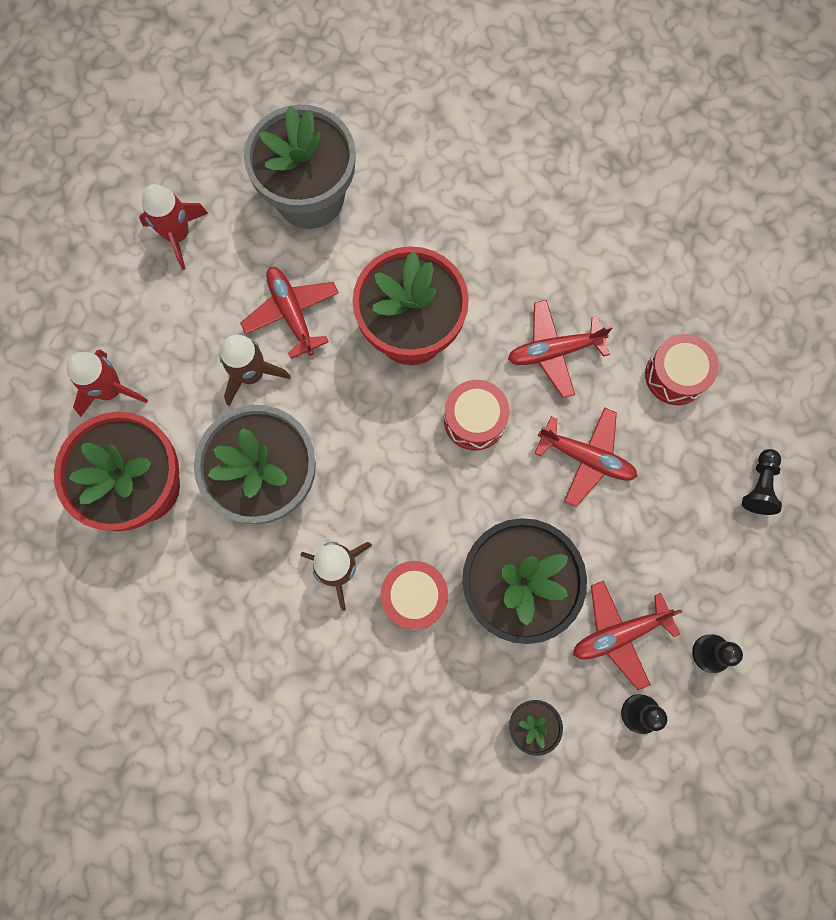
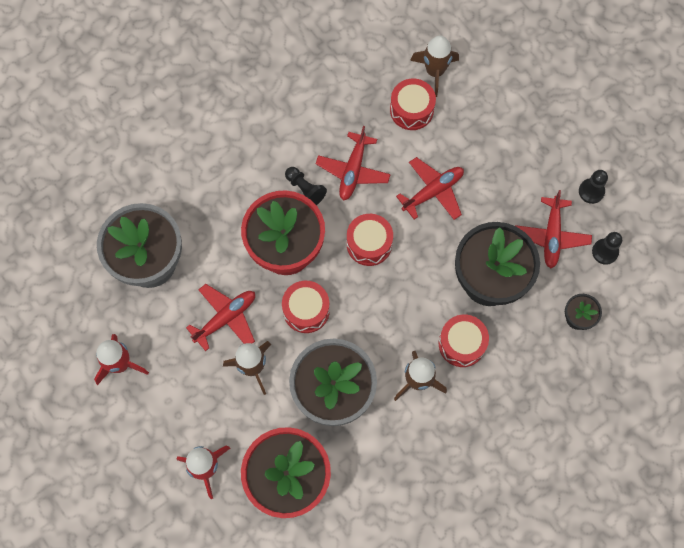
camera: 60 degrees left, 5 degrees down
red plane [240,267,339,359] -> red plane turned 135 degrees clockwise [186,284,255,351]
black pawn [742,449,782,515] -> black pawn moved to [285,167,327,205]
none -> red drum [282,281,330,333]
none -> brown rocket [410,36,459,97]

